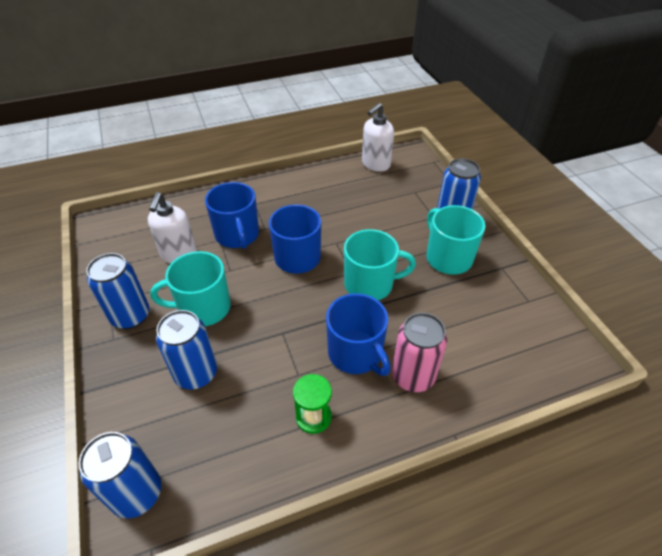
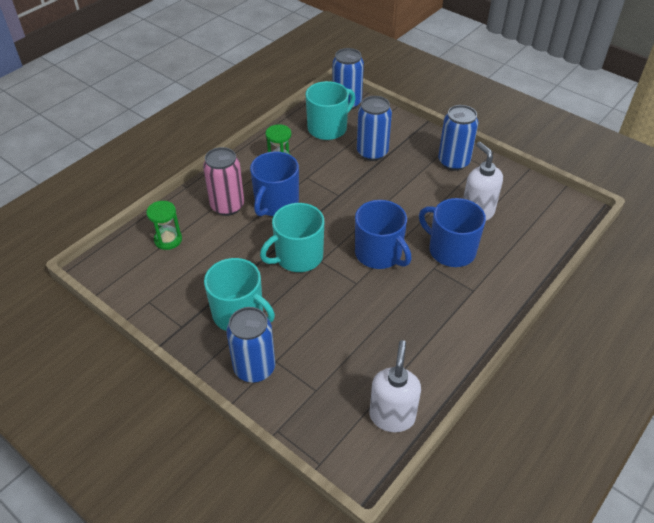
camera: 150 degrees right, 0 degrees up
turquoise mug [150,251,231,326] -> turquoise mug moved to [305,81,355,140]
blue mug [326,293,391,376] -> blue mug turned 90 degrees counterclockwise [250,151,299,217]
none -> green hourglass [146,201,182,250]

